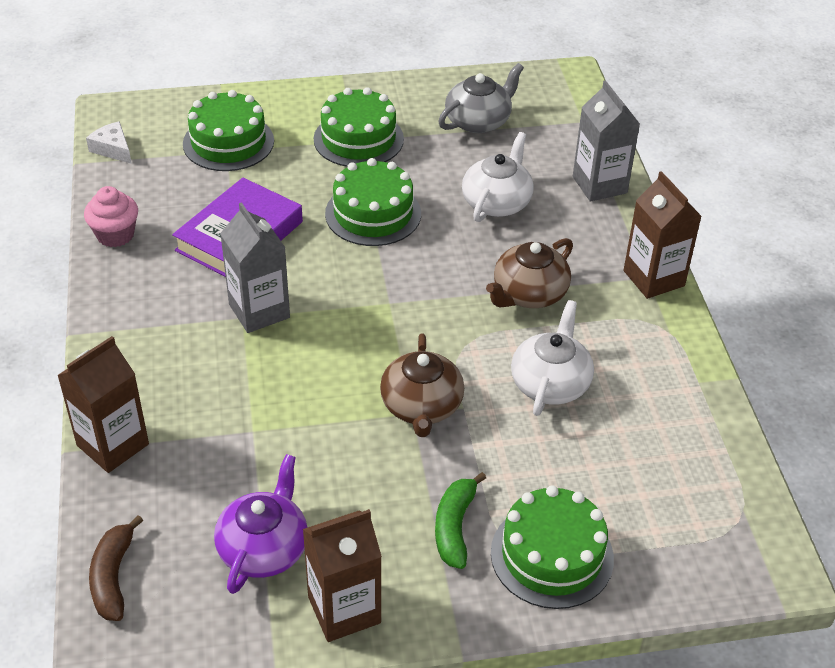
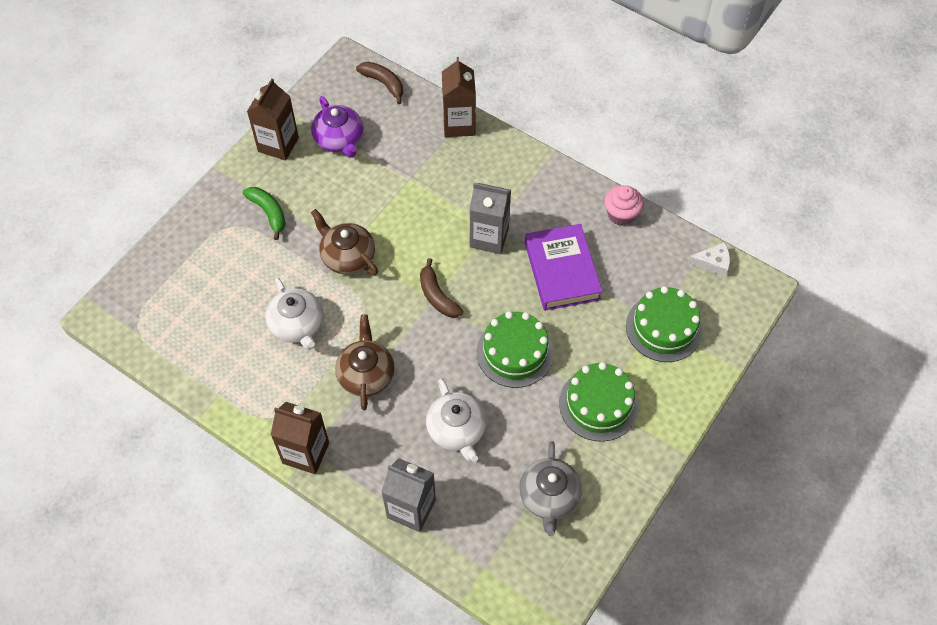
camera: 135 degrees right, 15 degrees up
green cake [491,485,614,609] -> none
none -> brown banana [420,258,463,318]

